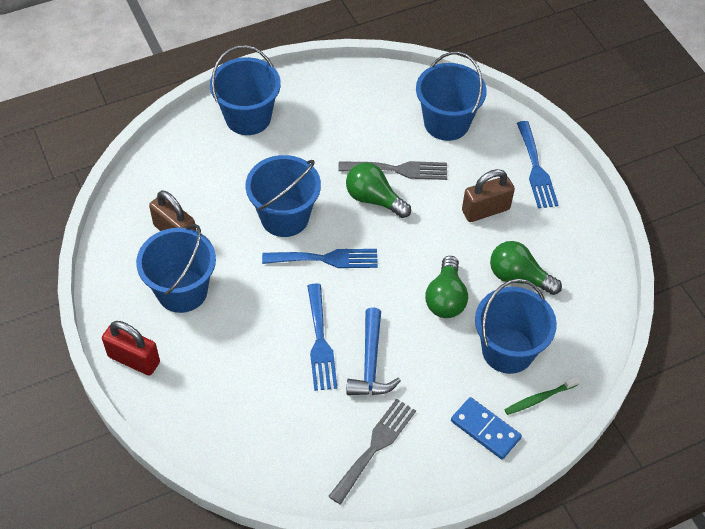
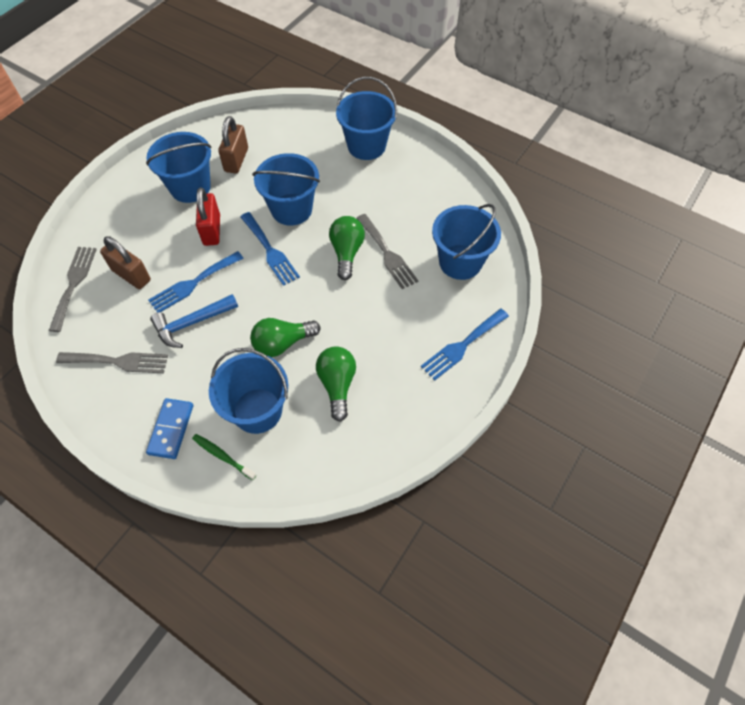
camera: 60 degrees right, 5 degrees up
red padlock [102,321,160,376] -> red padlock moved to [196,187,220,246]
brown padlock [462,169,515,222] -> brown padlock moved to [100,236,151,289]
none -> grey fork [49,247,97,332]

